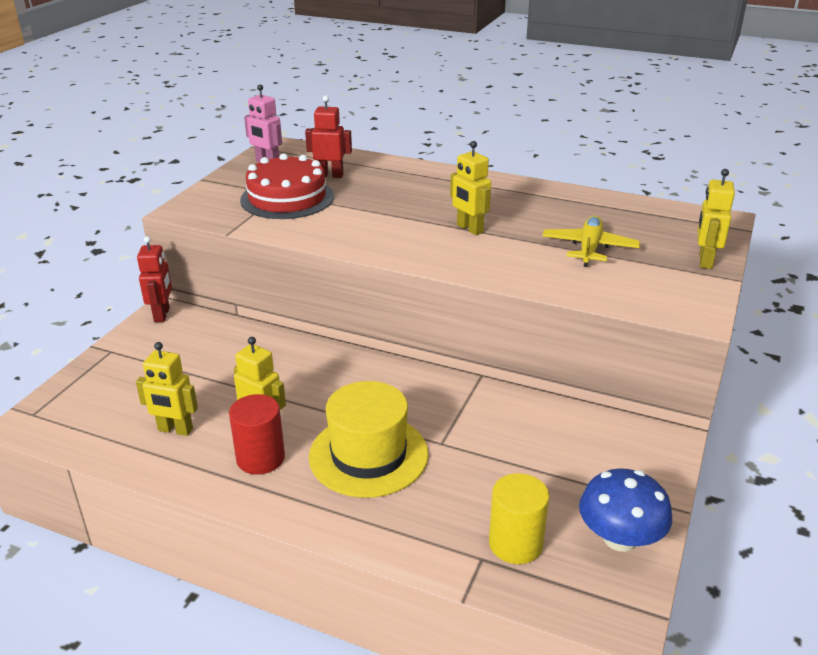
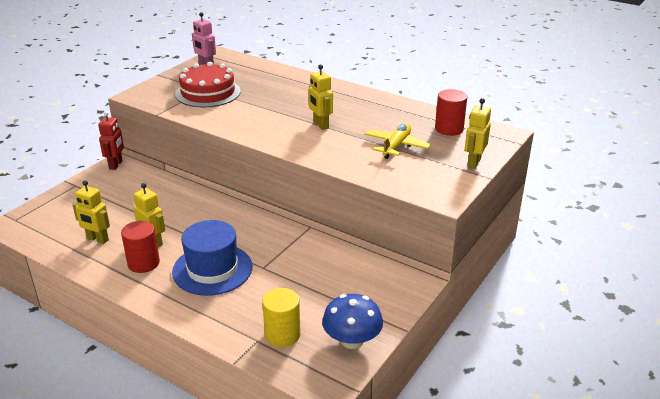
camera: 10 degrees right, 0 degrees up
red robot [305,95,352,178] -> none
yellow hat [309,381,428,498] -> blue hat [172,220,253,296]
none -> red cylinder [435,89,467,136]

